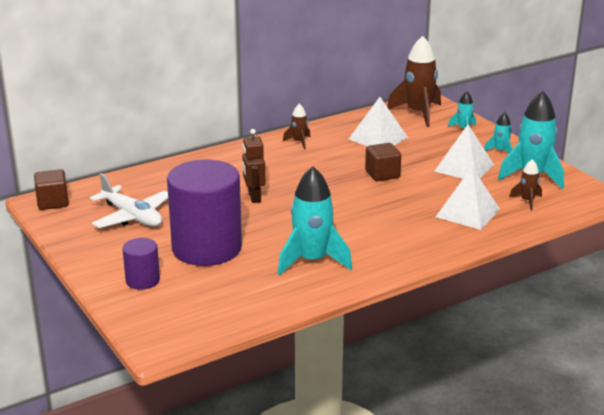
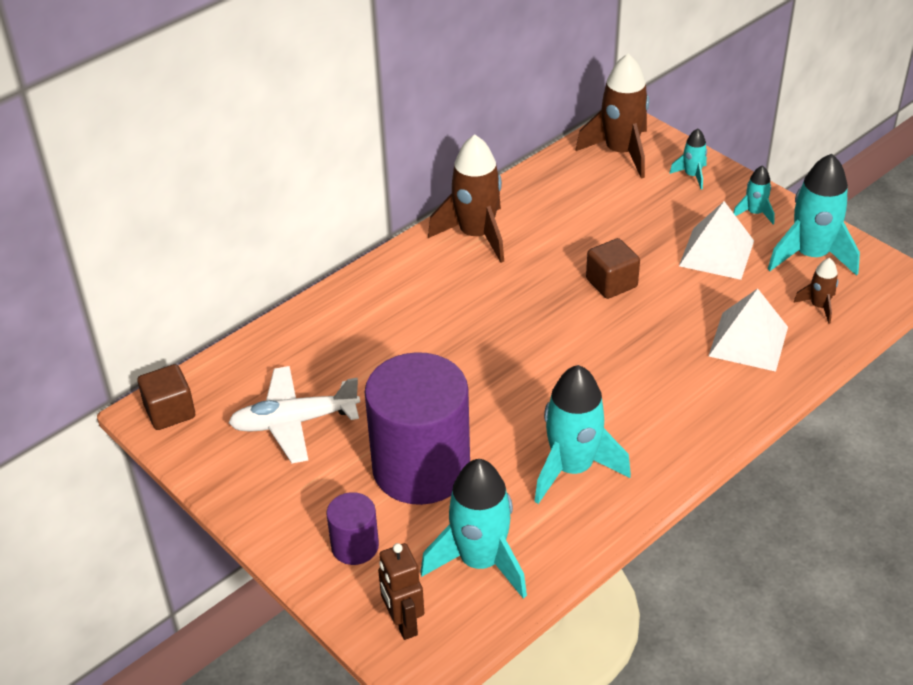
camera: 10 degrees left, 15 degrees up
white plane [90,173,168,228] -> white plane turned 135 degrees clockwise [228,366,360,463]
brown robot [242,129,266,203] -> brown robot moved to [378,543,424,640]
brown rocket [283,104,310,150] -> brown rocket [428,134,504,263], size x2.04
white pyramid [349,97,408,146] -> none
none -> turquoise rocket [420,459,527,599]

